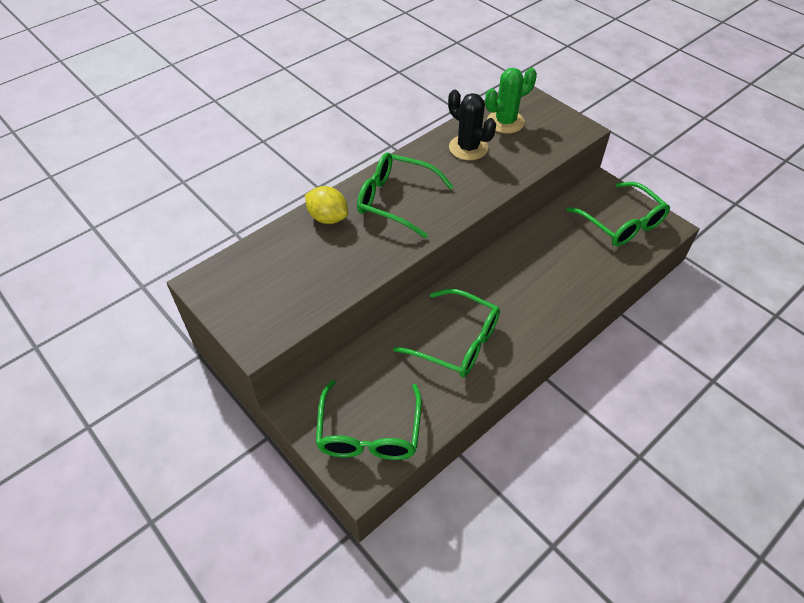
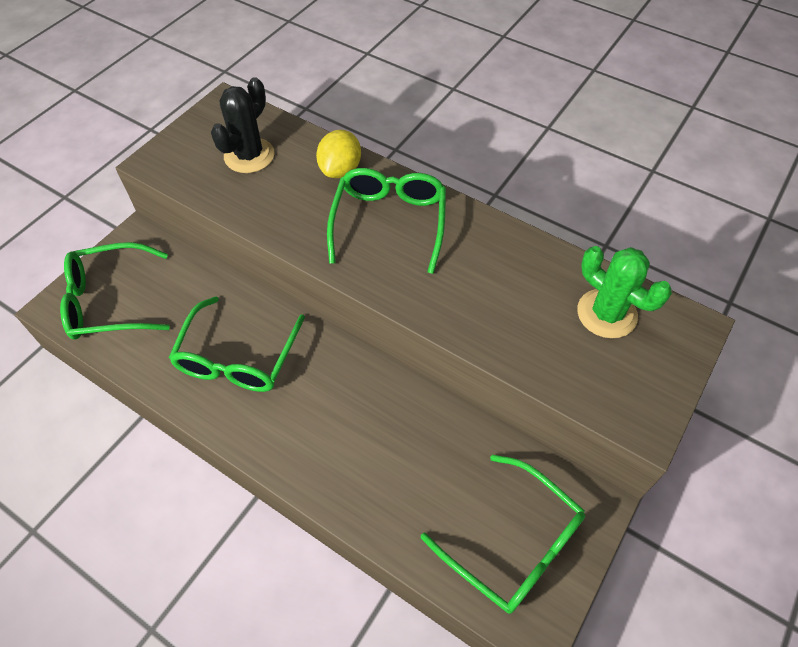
camera: 75 degrees right, 5 degrees up
black cactus [448,90,496,160] -> black cactus moved to [211,77,274,173]
green glasses [566,182,670,246] -> green glasses turned 90 degrees counterclockwise [421,455,585,614]

